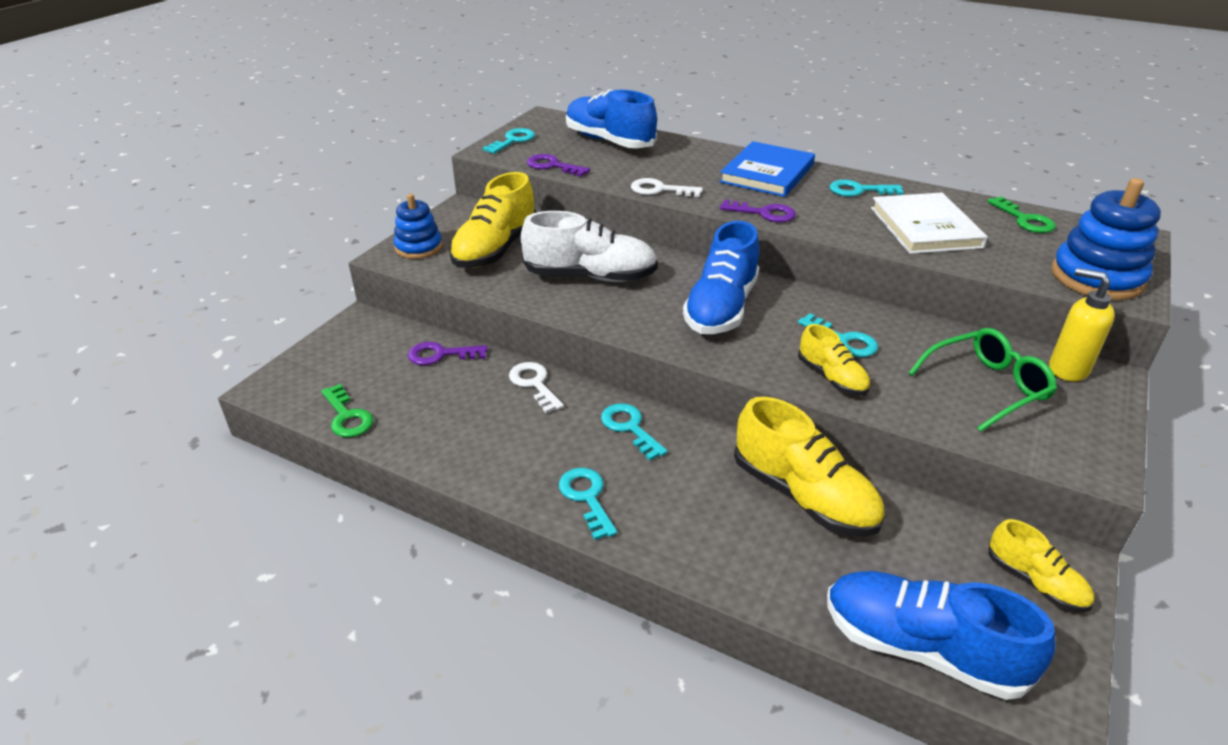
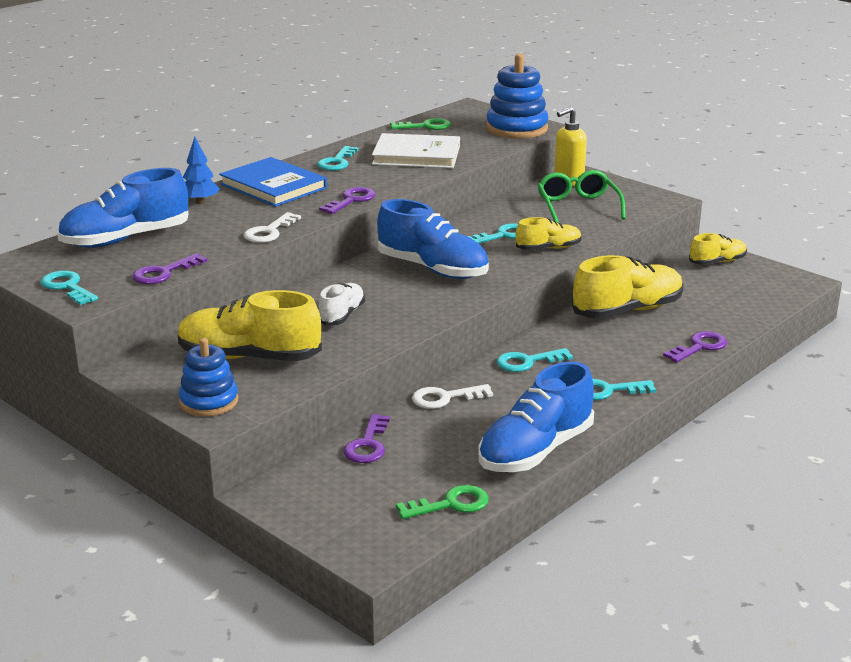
camera: 75 degrees left, 10 degrees down
yellow shoe [449,172,536,268] -> yellow shoe turned 150 degrees clockwise [178,290,322,361]
white shoe [521,211,658,282] -> white shoe [319,283,365,326], size x0.56
blue shoe [827,571,1056,700] -> blue shoe moved to [478,362,594,472]
none -> blue tree [183,137,220,204]
none -> purple key [663,331,727,363]

